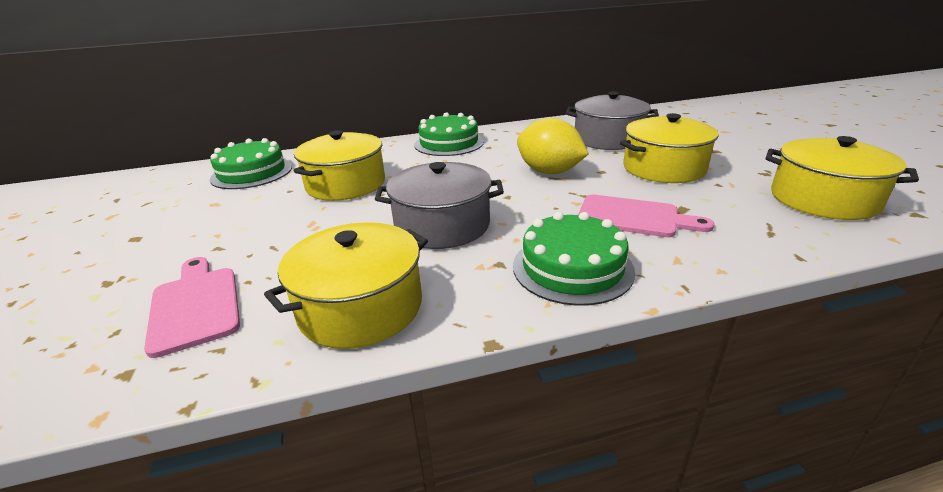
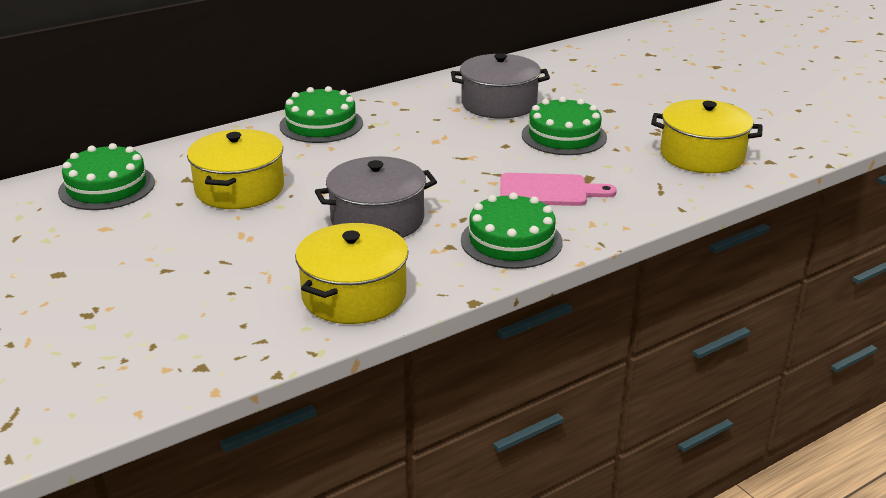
camera: 20 degrees left, 0 degrees up
pink cutting board [144,257,240,358] -> none
yellow lemon [517,118,588,174] -> none
yellow pot [620,113,719,183] -> green cake [522,96,607,155]

